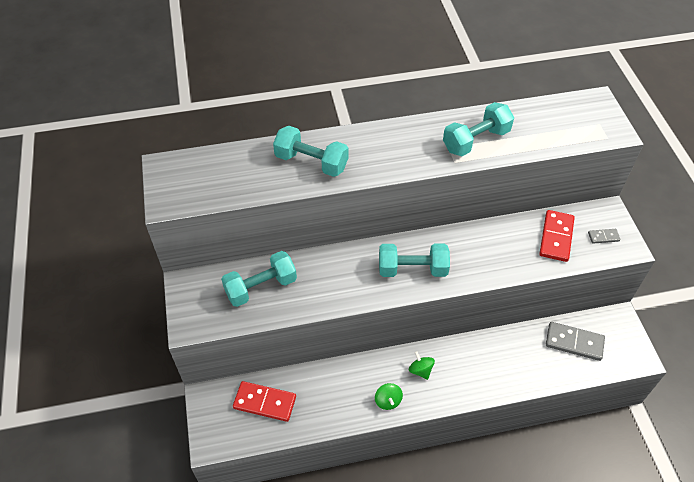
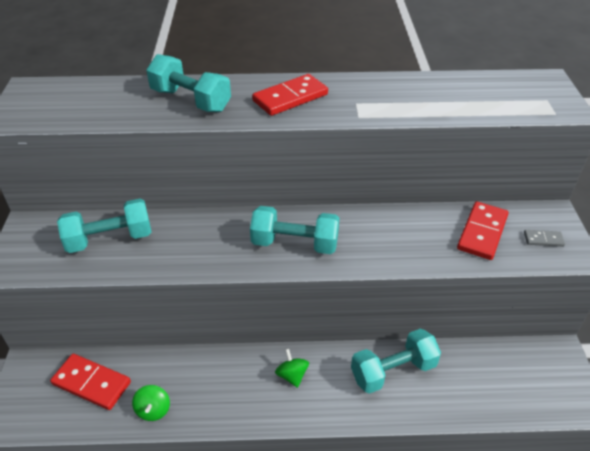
camera: 10 degrees right, 10 degrees down
green spinning top [375,383,403,410] -> green spinning top moved to [132,385,170,421]
turquoise dumbbell [443,102,514,156] -> turquoise dumbbell moved to [351,329,441,394]
grey domino [546,322,605,361] -> none
none -> red domino [252,74,328,116]

